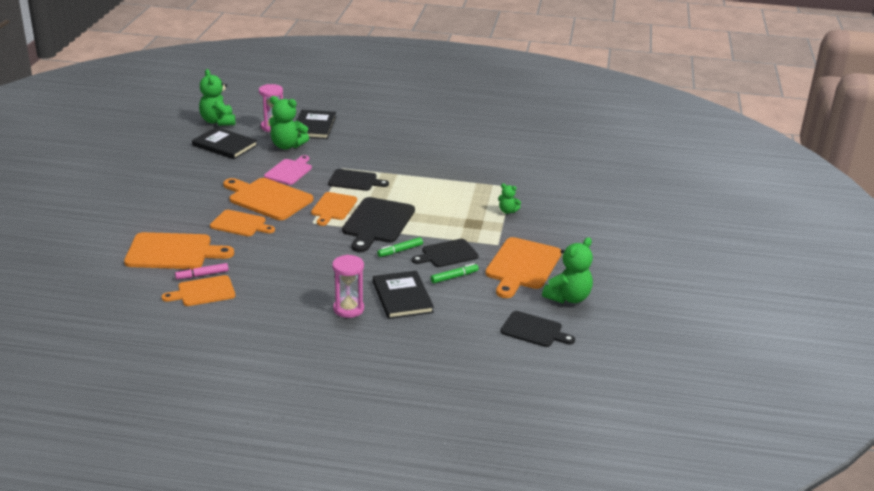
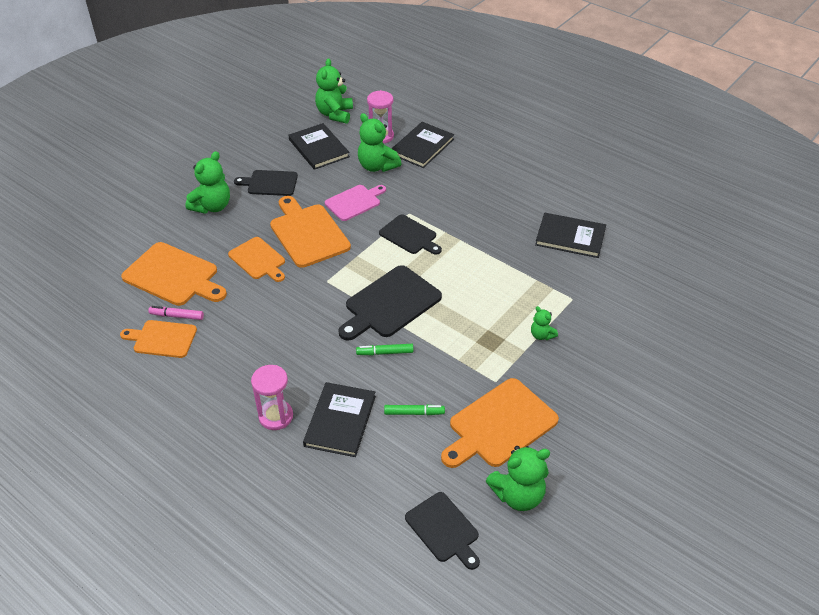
camera: 30 degrees right, 15 degrees up
orange cutting board [311,192,357,226] -> none
black cutting board [412,239,479,267] -> black cutting board moved to [234,170,298,196]
none -> green teddy bear [185,151,230,214]
none -> black book [535,213,606,258]

